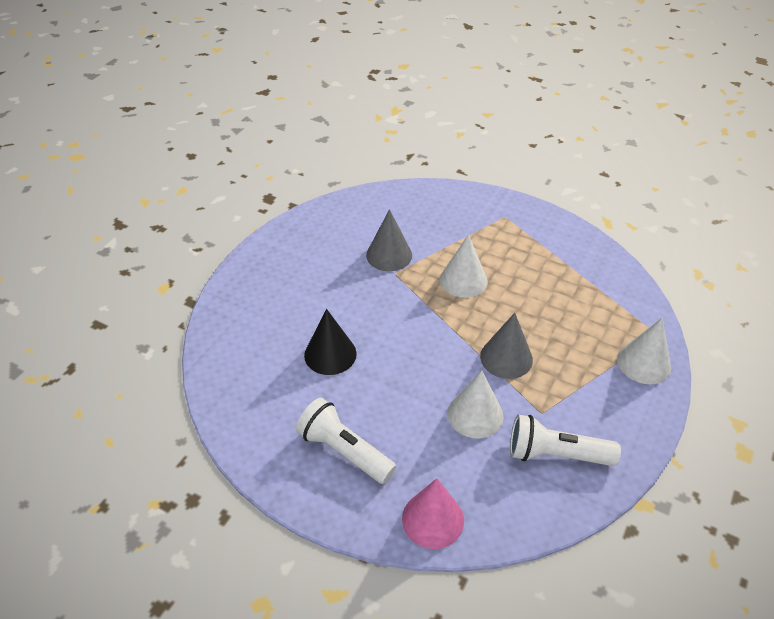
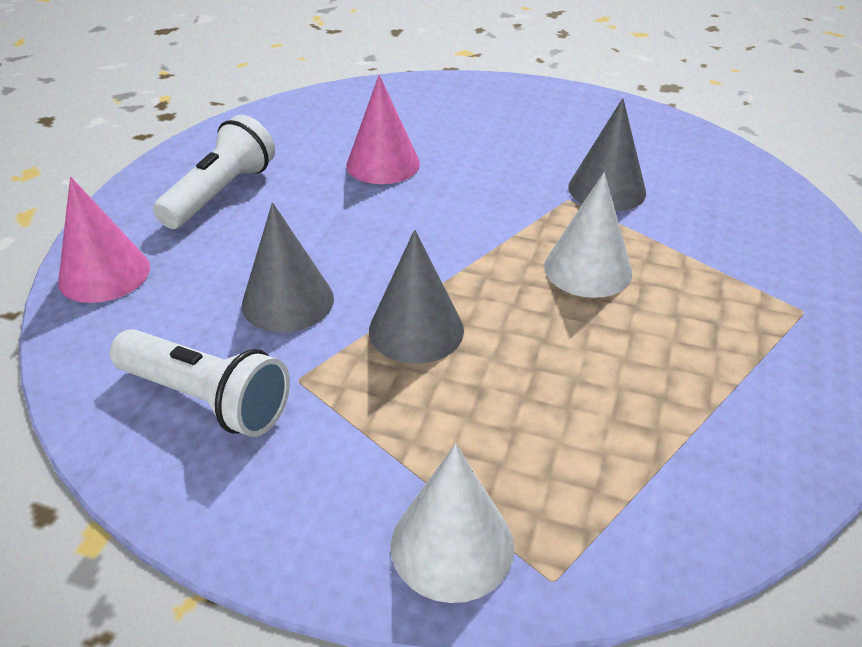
camera: 80 degrees right, 5 degrees down
black cone [304,309,357,375] -> pink cone [346,75,420,184]
white cone [448,371,503,438] -> grey cone [242,202,334,333]
white flashlight [510,415,621,466] -> white flashlight turned 120 degrees clockwise [110,329,290,437]

